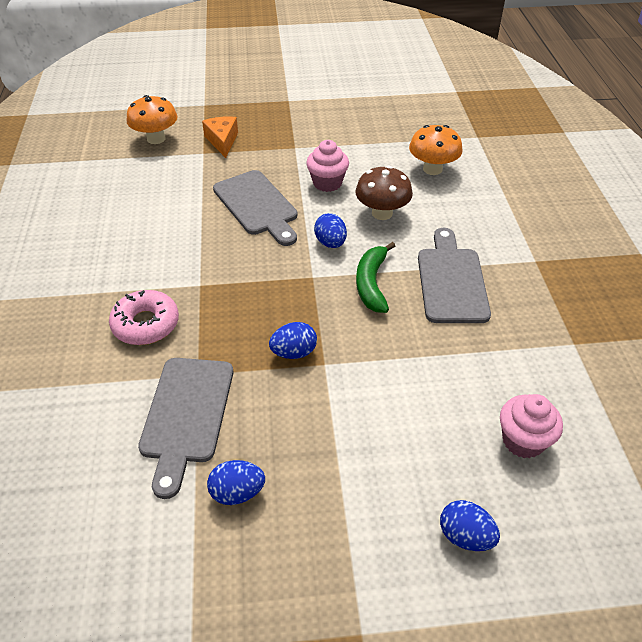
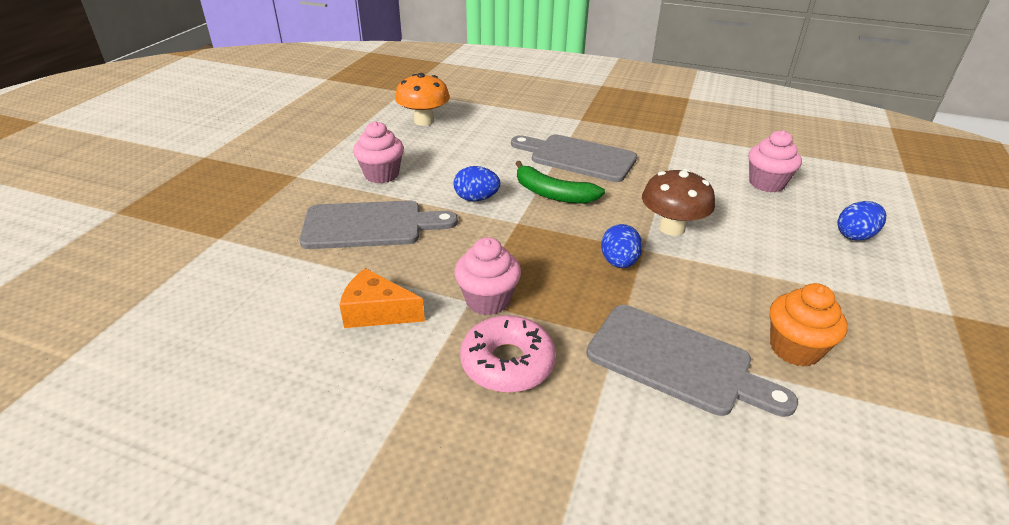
camera: 65 degrees left, 10 degrees down
orange mushroom [126,95,178,144] -> none
orange cheese [202,116,238,158] -> orange cheese moved to [340,268,425,328]
blue egg [207,460,265,505] -> orange cupcake [770,283,848,367]
brown mushroom [355,166,413,220] -> brown mushroom moved to [642,169,715,236]
none -> pink cupcake [454,237,521,315]

